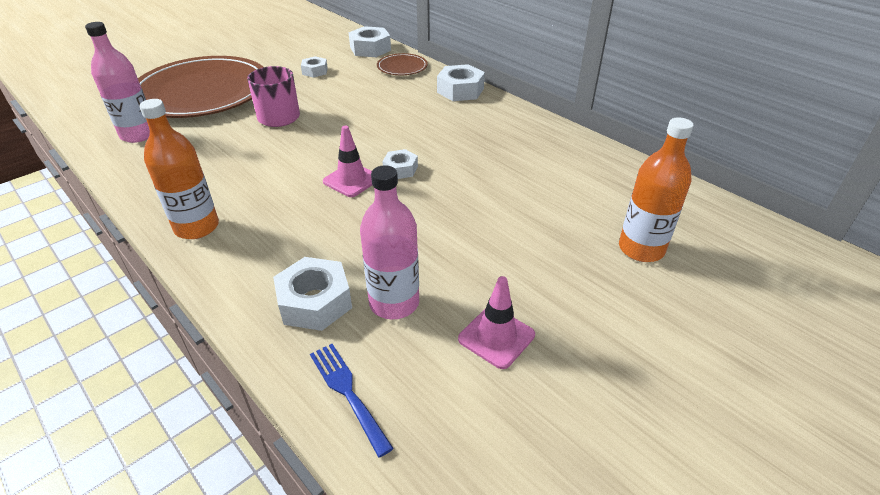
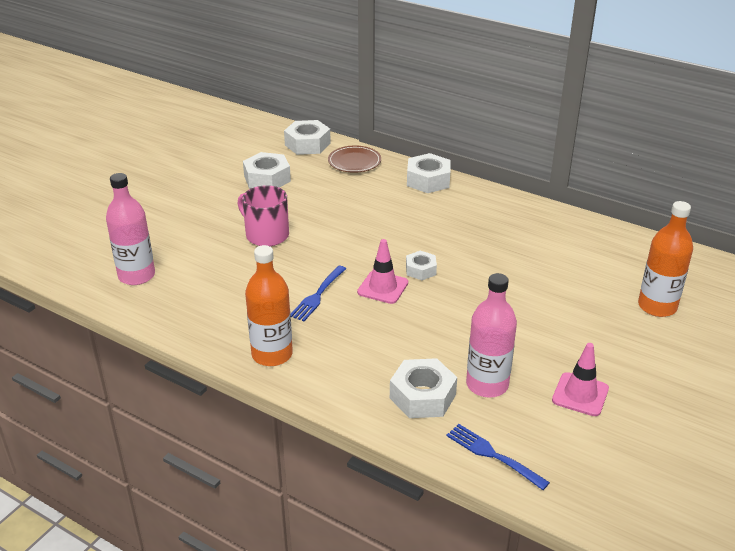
camera: 15 degrees left, 5 degrees down
brown plate [138,56,263,118] -> none
white nut [301,56,328,78] -> white nut [243,152,291,188], size x1.66
none -> blue fork [291,266,346,321]

